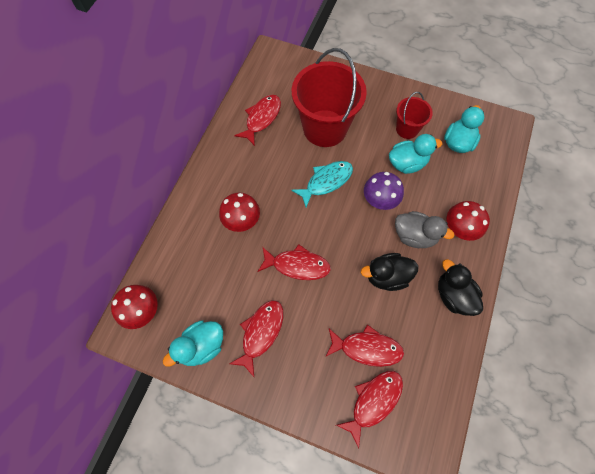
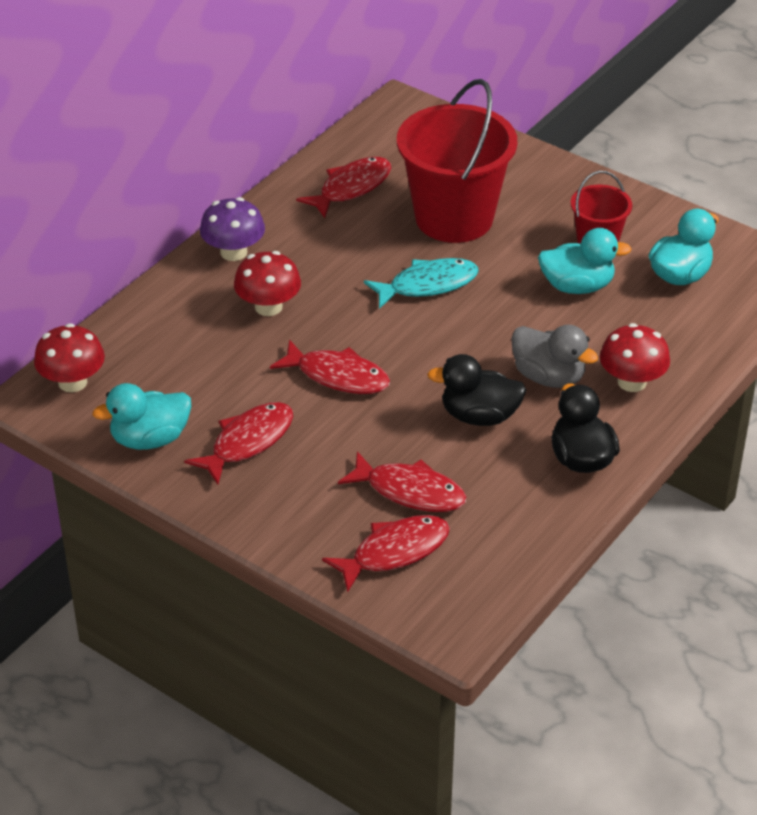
camera: 15 degrees right, 25 degrees down
purple mushroom [364,172,404,210] -> purple mushroom moved to [200,197,265,261]

